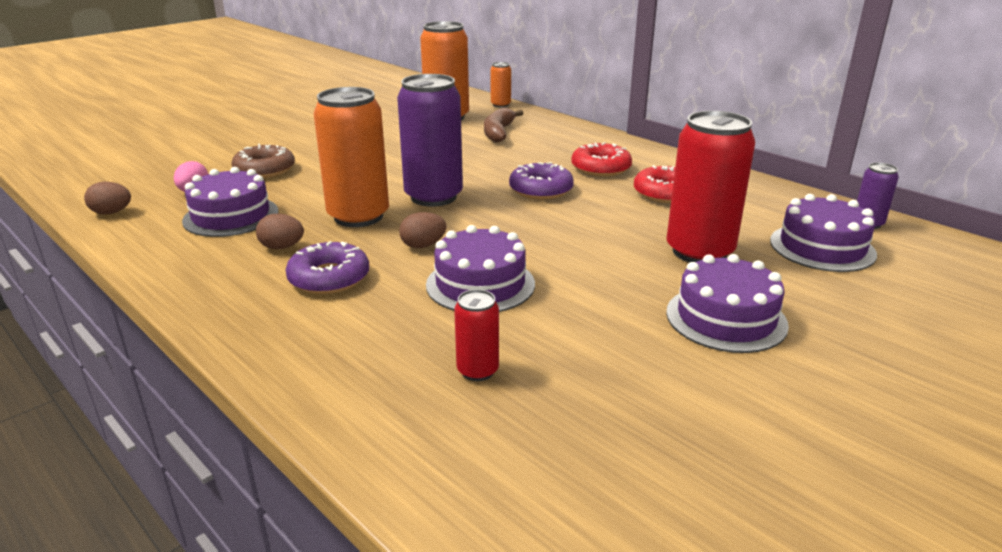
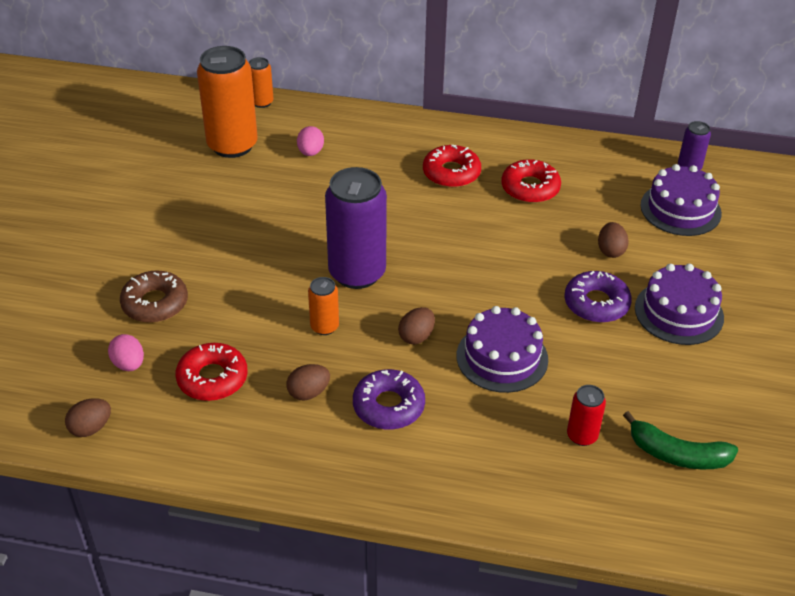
camera: 35 degrees left, 15 degrees up
purple cake [182,167,279,237] -> red donut [176,343,248,401]
orange can [314,87,389,227] -> orange can [308,277,339,335], size x0.48
brown banana [484,107,523,142] -> pink egg [297,126,324,156]
purple donut [509,162,574,200] -> purple donut moved to [564,271,632,323]
red can [666,111,755,262] -> brown egg [598,222,629,258]
none -> green banana [623,411,738,469]

